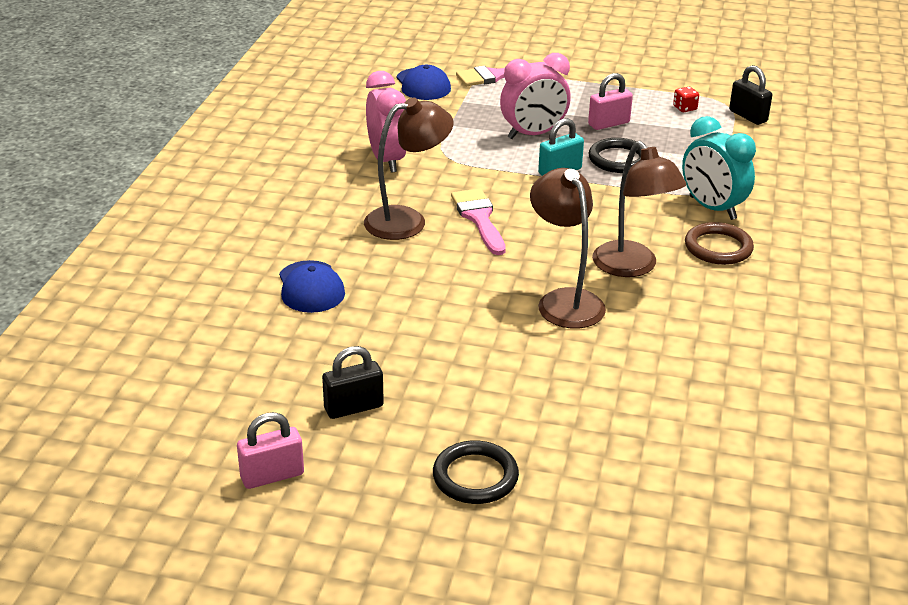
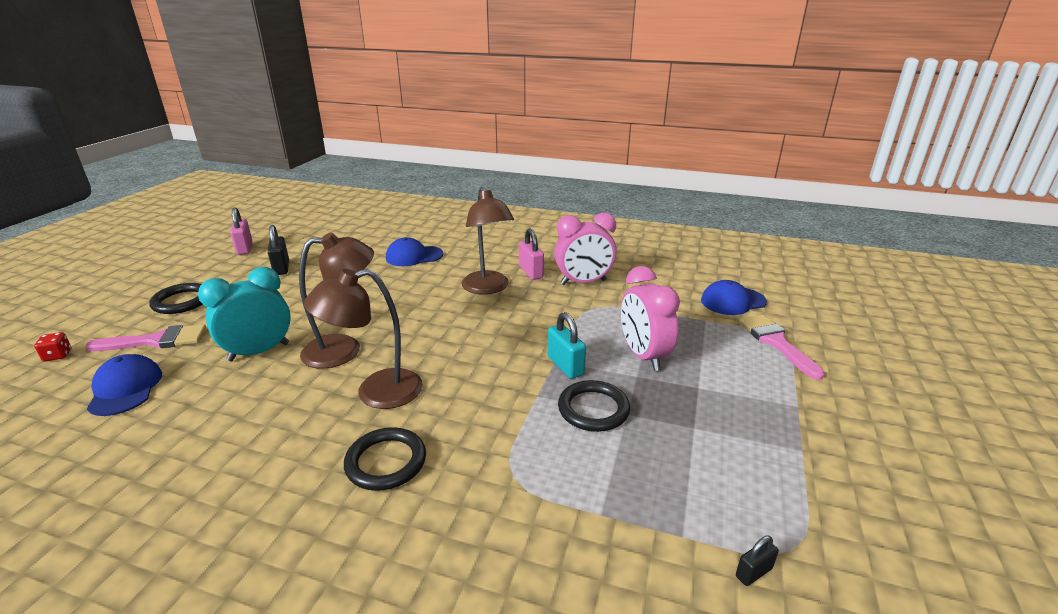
camera: 95 degrees right, 5 degrees down
pink brush [451,188,506,255] -> pink brush moved to [85,324,206,351]
pink padlock [588,73,633,130] -> pink padlock moved to [519,229,544,280]
red dice [673,87,699,112] -> red dice moved to [34,332,71,361]
turquoise clock [682,116,756,220] -> turquoise clock moved to [198,267,291,361]
brown ring [685,222,754,265] -> black ring [344,427,426,491]
black padlock [729,65,772,125] -> black padlock [736,536,779,586], size x0.57
none -> blue cap [87,354,162,416]

